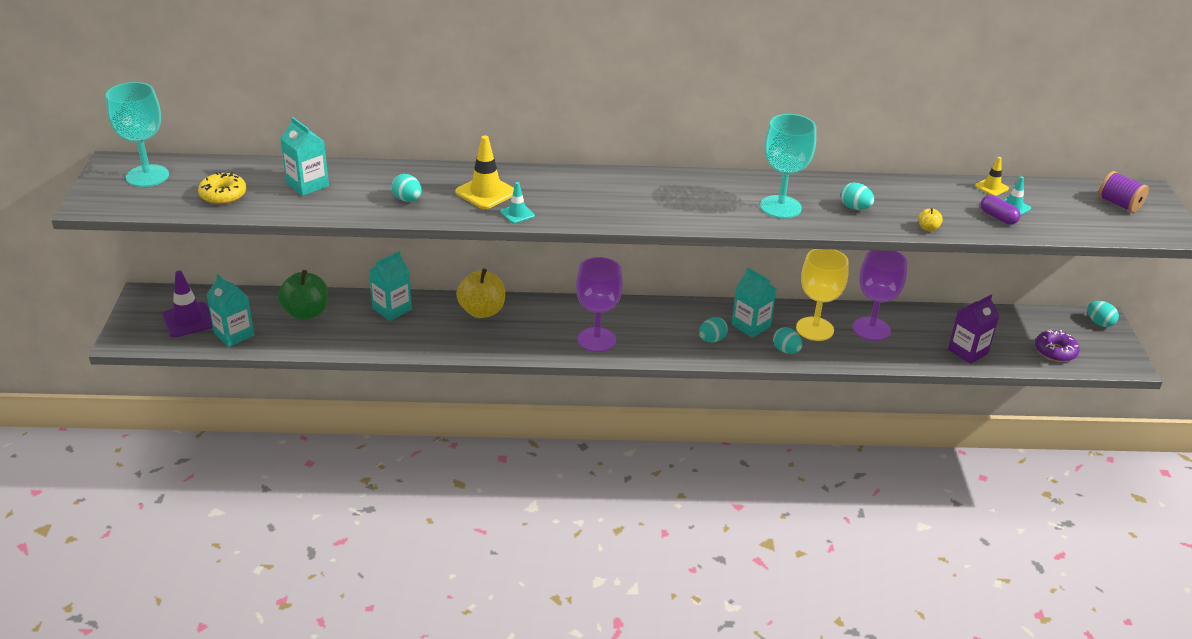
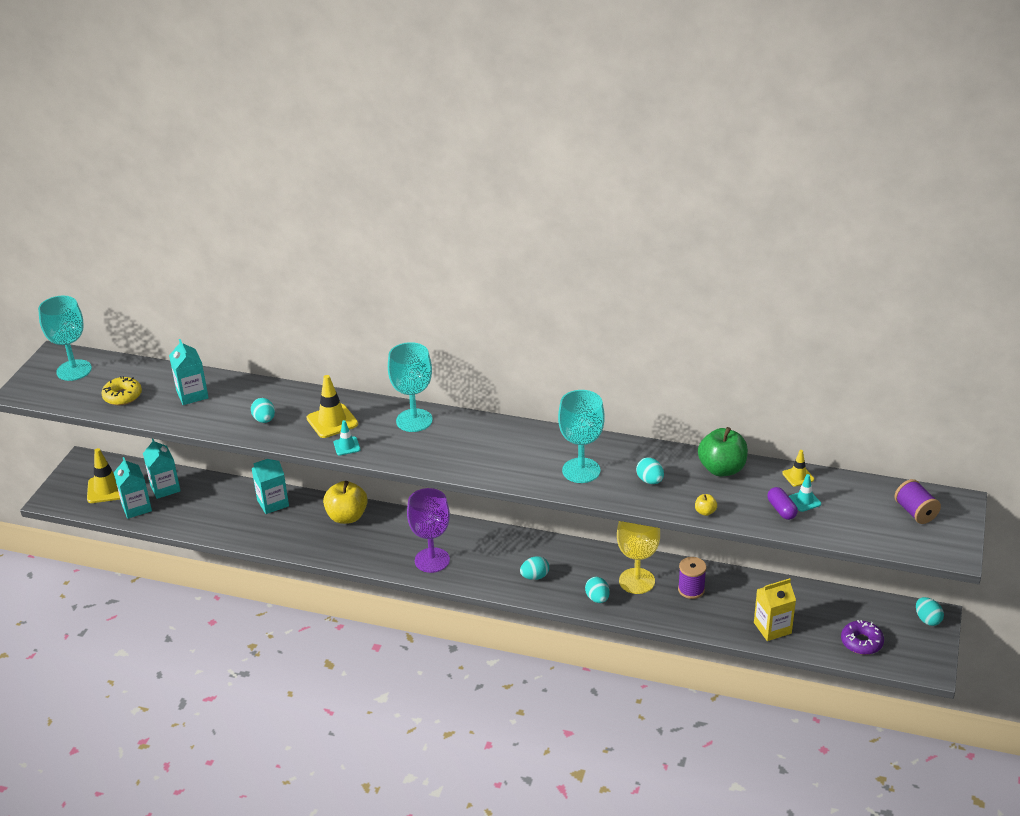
camera: 20 degrees right, 0 degrees up
purple traffic cone [162,271,213,337] -> yellow traffic cone [87,448,120,503]
green apple [278,270,328,320] -> green apple moved to [698,427,748,477]
turquoise carton [732,268,776,338] -> turquoise carton moved to [143,439,181,499]
purple goblet [853,250,908,341] -> purple spool [678,557,706,599]
purple carton [948,295,999,364] -> yellow carton [754,578,796,641]
none -> turquoise goblet [388,342,433,432]

